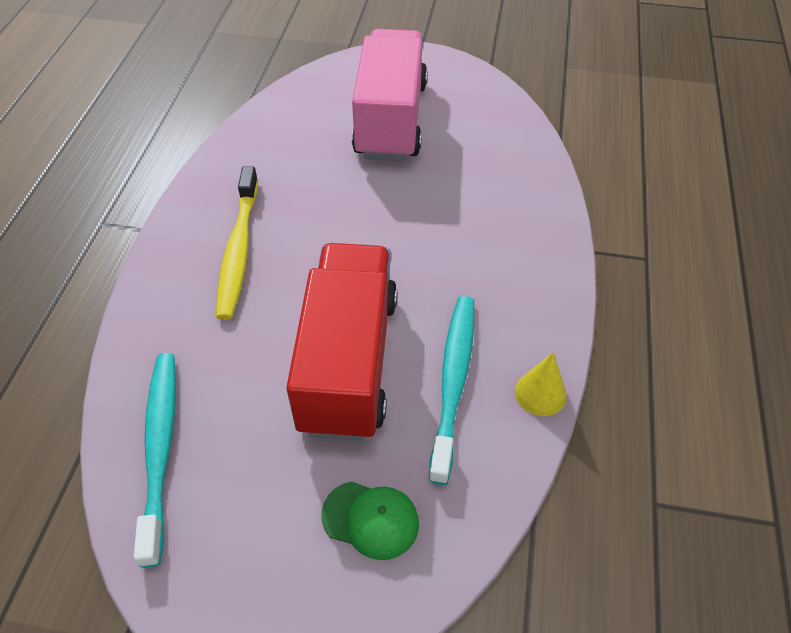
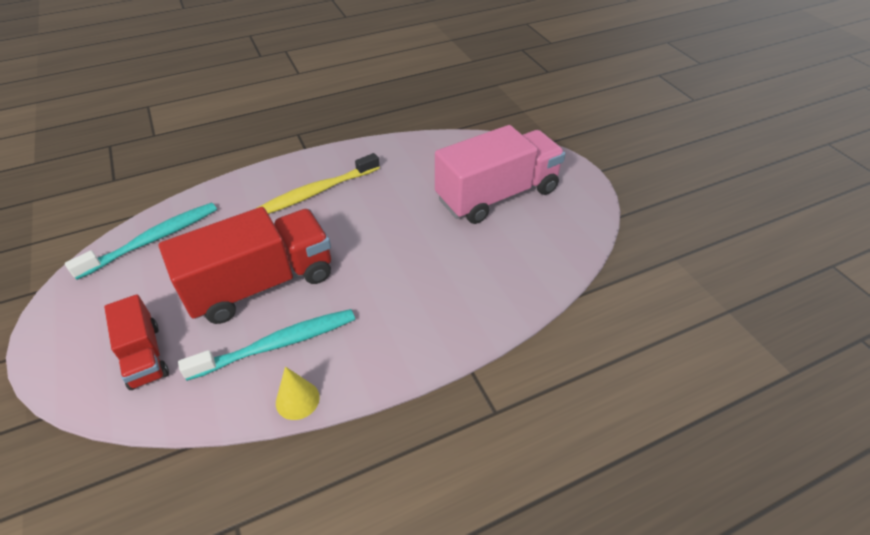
camera: 55 degrees right, 5 degrees down
green cap [321,481,419,560] -> red truck [104,294,169,390]

